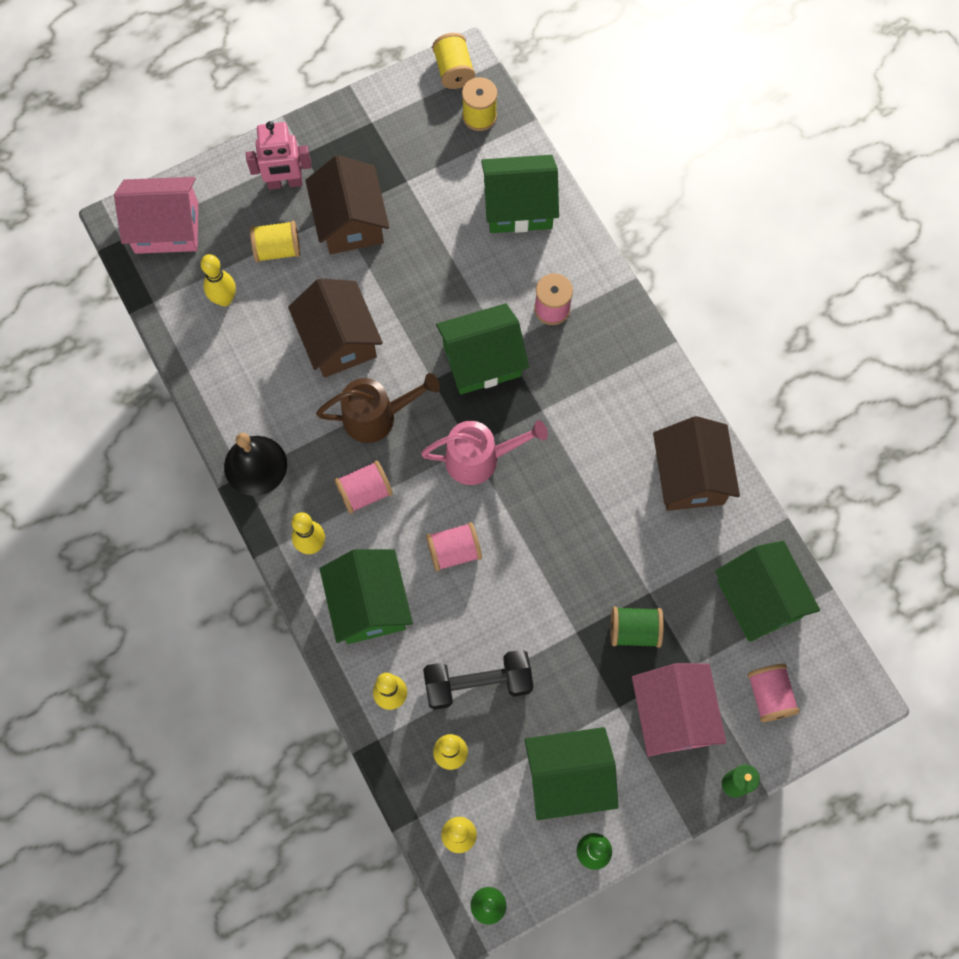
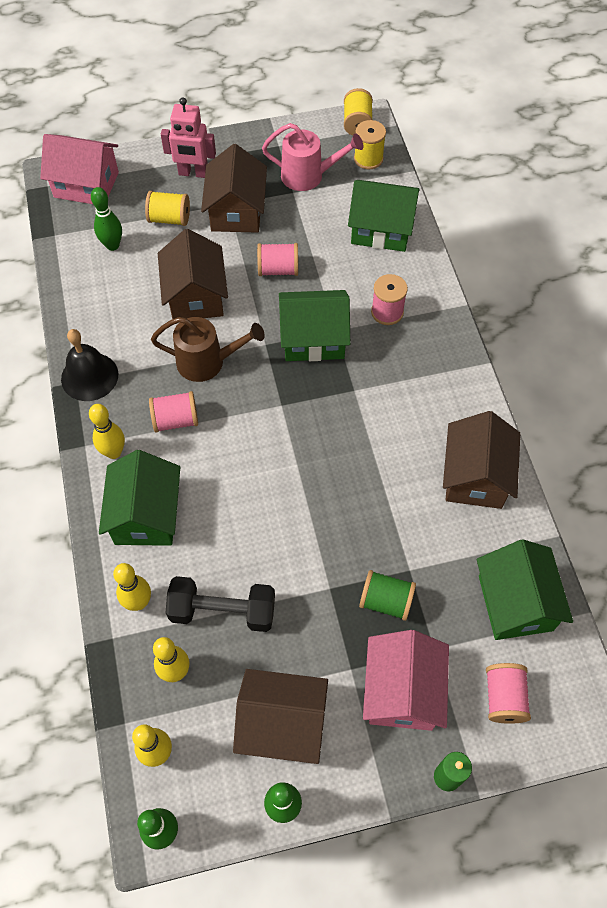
camera: 15 degrees right, 10 degrees down
yellow bowling pin [201,254,236,306] -> green bowling pin [91,187,122,251]
pink watering can [421,420,548,485] -> pink watering can moved to [262,123,363,191]
pink spool [426,522,482,571] -> pink spool moved to [257,243,298,276]
green house [525,727,619,820] -> brown house [233,669,328,764]

